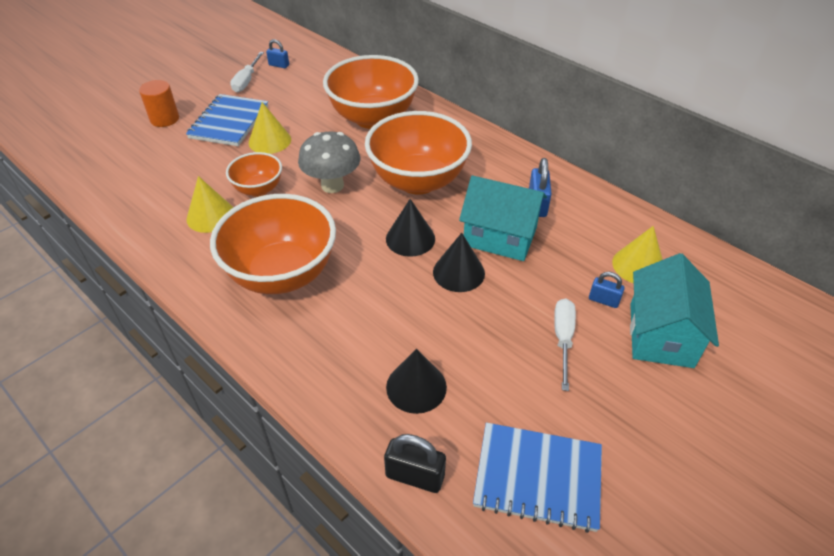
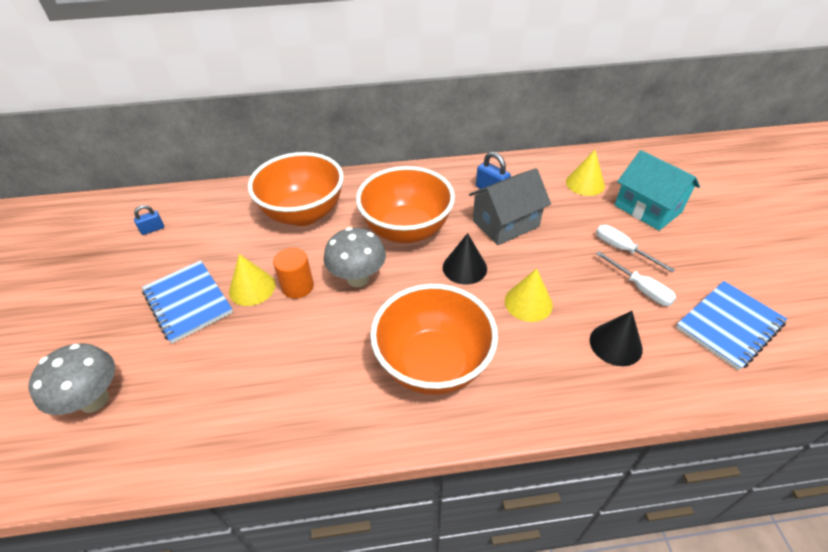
camera: 50 degrees left, 0 degrees up
orange cylinder [139,80,179,127] -> orange cylinder moved to [273,247,314,299]
yellow cone [186,176,233,233] -> yellow cone moved to [505,268,553,322]
orange bowl [226,152,282,197] -> none
white screwdriver [230,52,264,92] -> white screwdriver moved to [596,251,676,306]
black padlock [384,434,446,493] -> none
black cone [433,233,485,292] -> none
turquoise house [459,175,547,261] -> grey house [469,168,551,245]
blue padlock [589,272,625,308] -> none
none -> grey mushroom [29,343,115,415]

